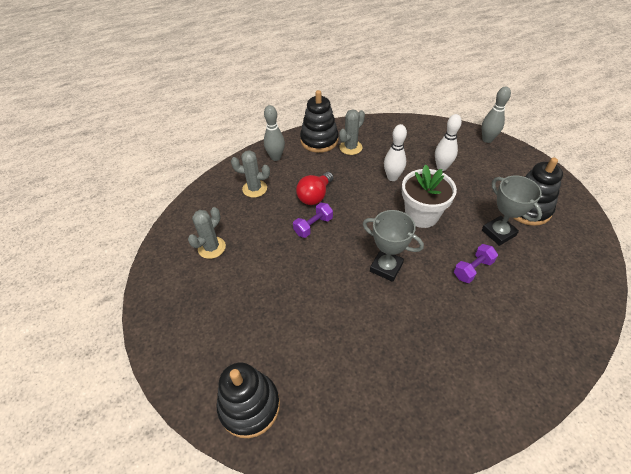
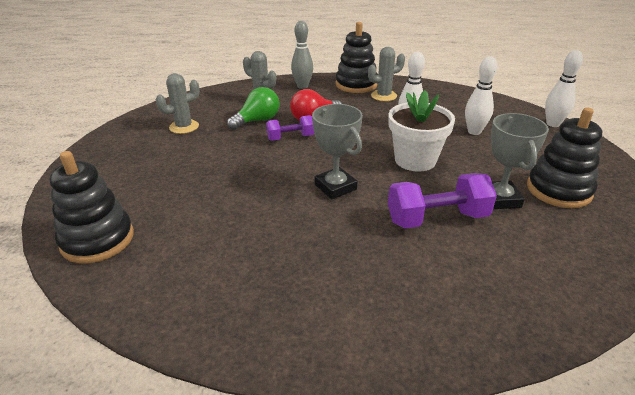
camera: 25 degrees right, 15 degrees down
purple dumbbell [454,244,498,283] -> purple dumbbell [388,173,497,228], size x1.64
grey bowling pin [482,86,511,143] -> white bowling pin [545,50,583,127]
none -> green light bulb [227,87,279,130]

